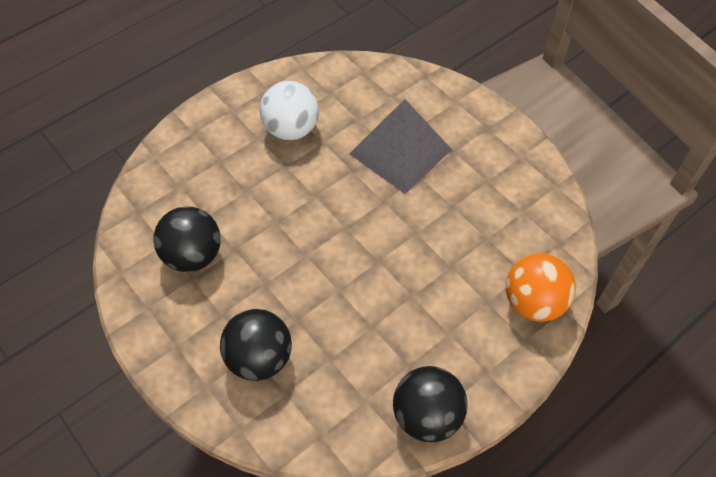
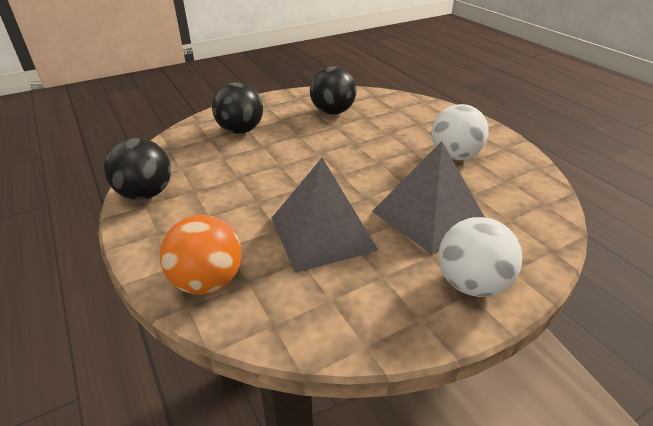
camera: 100 degrees right, 20 degrees down
none -> grey pyramid [271,158,379,273]
none -> white ball [439,217,523,297]

